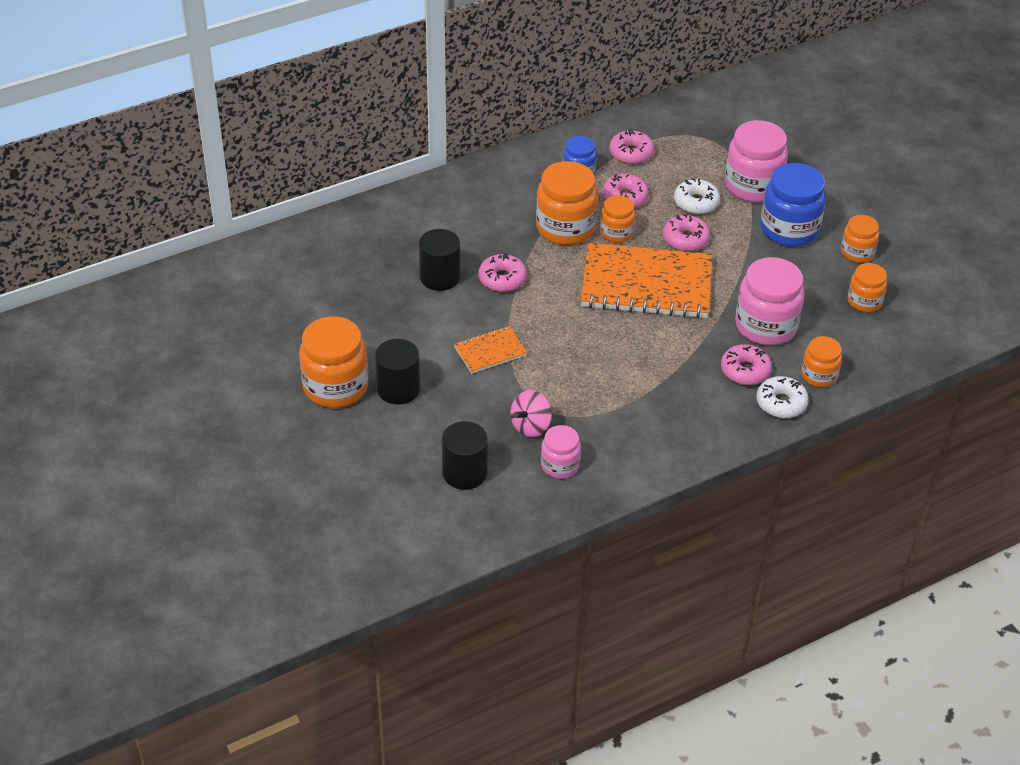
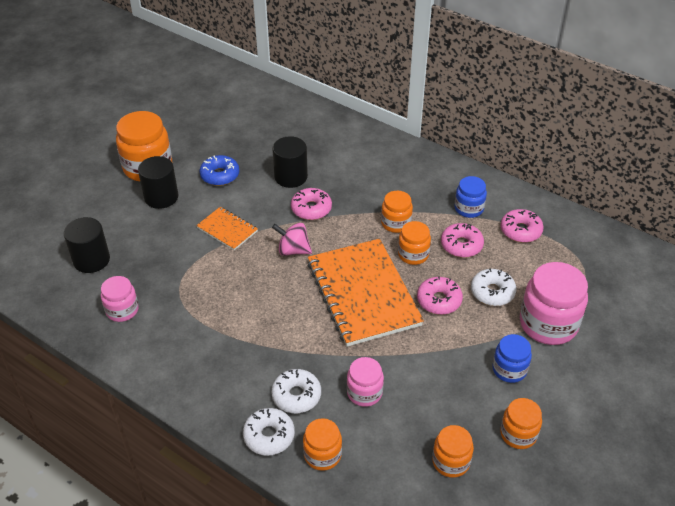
camera: 65 degrees right, 0 degrees up
pink spinning top [510,390,552,437] -> pink spinning top moved to [272,223,312,256]
orange jar [536,161,598,245] -> orange jar [381,191,413,233], size x0.57
pink donut [721,344,772,385] -> white donut [271,369,321,413]
pink jar [735,257,805,345] -> pink jar [347,357,384,407], size x0.57
blue jar [760,163,826,247] -> blue jar [492,334,532,383], size x0.57
none -> blue donut [199,155,239,186]

